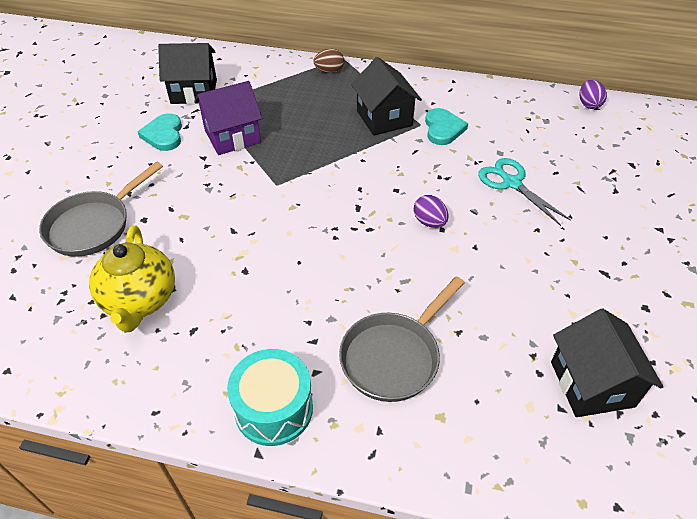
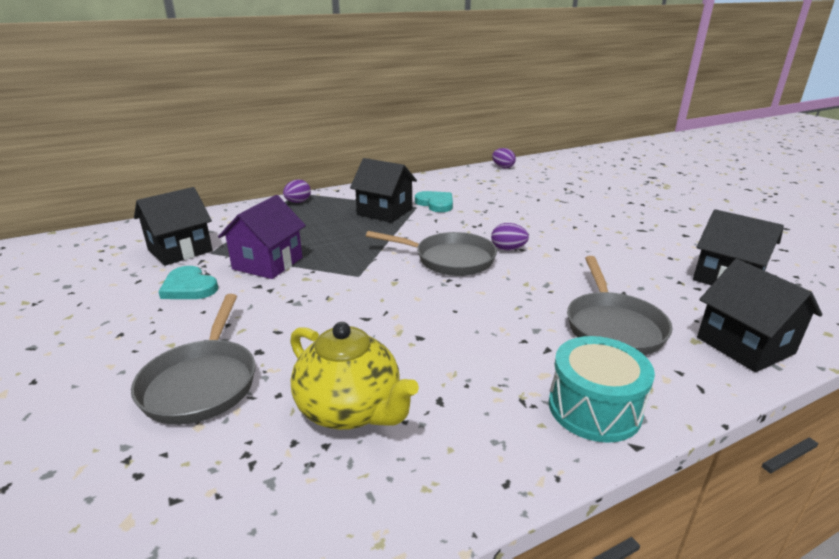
camera: 40 degrees left, 20 degrees down
brown egg [314,49,344,73] -> purple egg [283,180,311,203]
turquoise scissors [478,158,571,226] -> none
none -> grey pan [366,231,497,276]
none -> black house [697,259,823,372]

